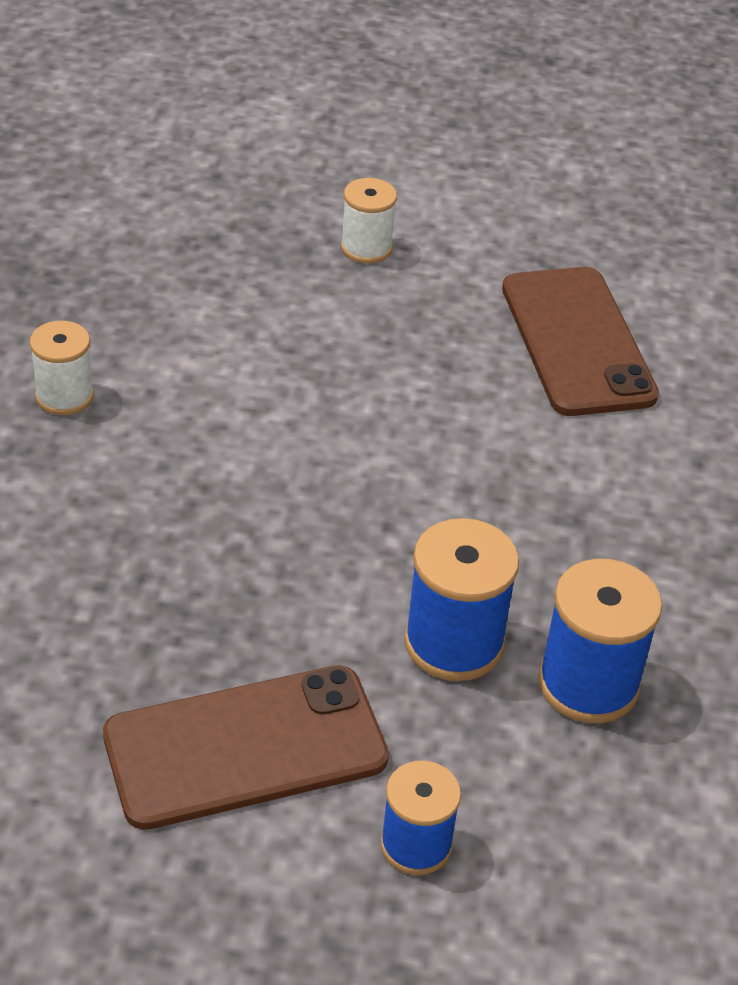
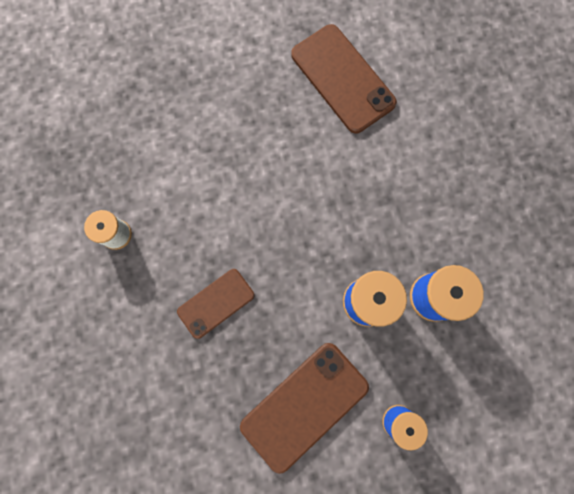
camera: 20 degrees left, 35 degrees up
white spool [341,178,397,264] -> none
none -> brown phone [177,269,254,339]

